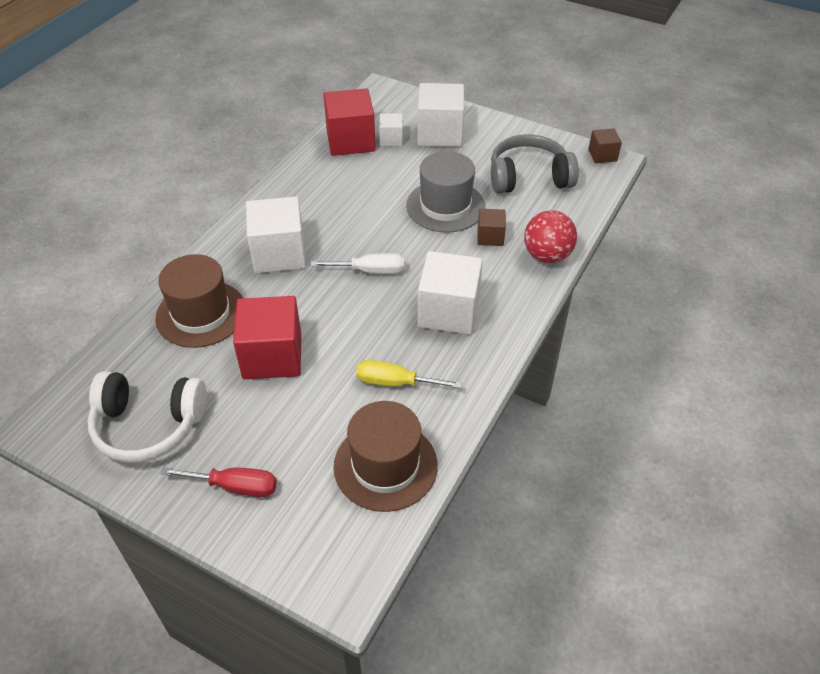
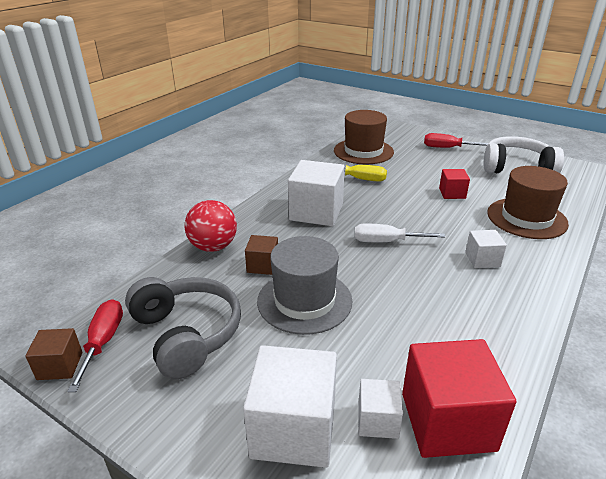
camera: 175 degrees left, 15 degrees down
red cube [233,296,301,379] -> red cube [439,169,470,199], size x0.52
white cube [246,196,306,273] -> white cube [465,230,507,268], size x0.52
grey headphones [491,134,579,194] -> grey headphones turned 120 degrees counterclockwise [125,277,241,379]
none -> red screwdriver [67,299,123,392]

